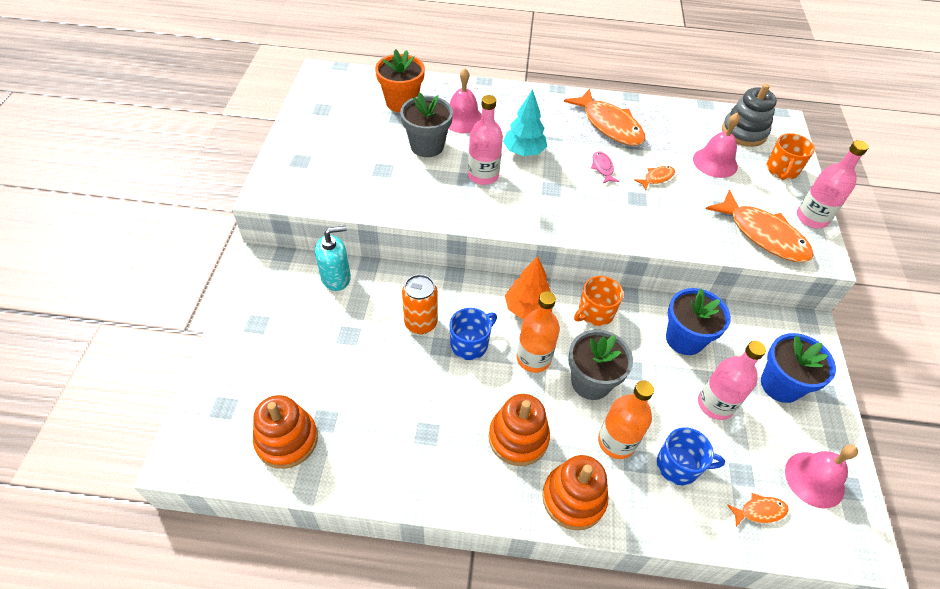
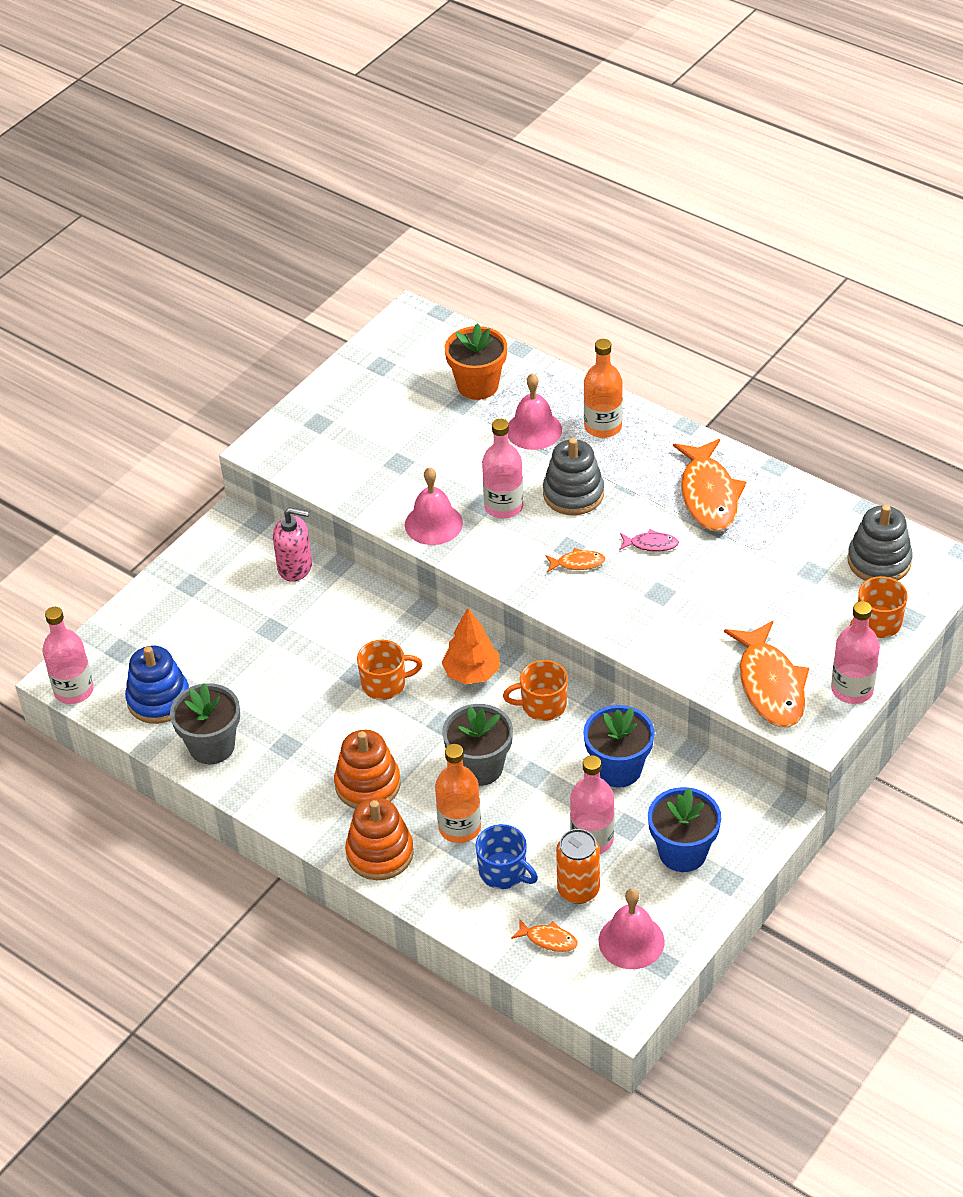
camera: 35 degrees right, 5 degrees down
orange stacking toy [253,395,318,469] -> blue stacking toy [125,645,189,724]
turquoise soap dispenser [315,226,351,291] -> pink soap dispenser [273,507,312,582]
grey flower pot [400,92,453,157] -> grey flower pot moved to [170,683,240,764]
orange can [402,274,438,334] -> orange can moved to [556,829,600,904]
blue mug [450,308,497,360] -> orange mug [357,640,422,700]
turquoise tree [503,89,547,156] -> grey stacking toy [543,438,604,515]
orange bottle [517,291,560,373] -> orange bottle moved to [584,339,623,438]
pink fish [591,151,619,183] -> pink fish turned 75 degrees clockwise [619,529,679,552]
orange fish [634,166,675,190] -> orange fish moved to [546,548,606,572]
pink bell [693,113,740,178] -> pink bell moved to [405,467,463,545]
none -> pink bottle [42,607,94,704]

